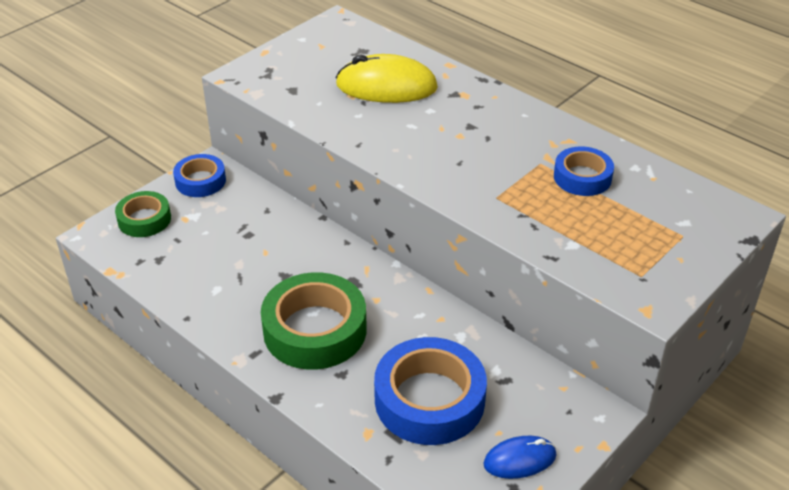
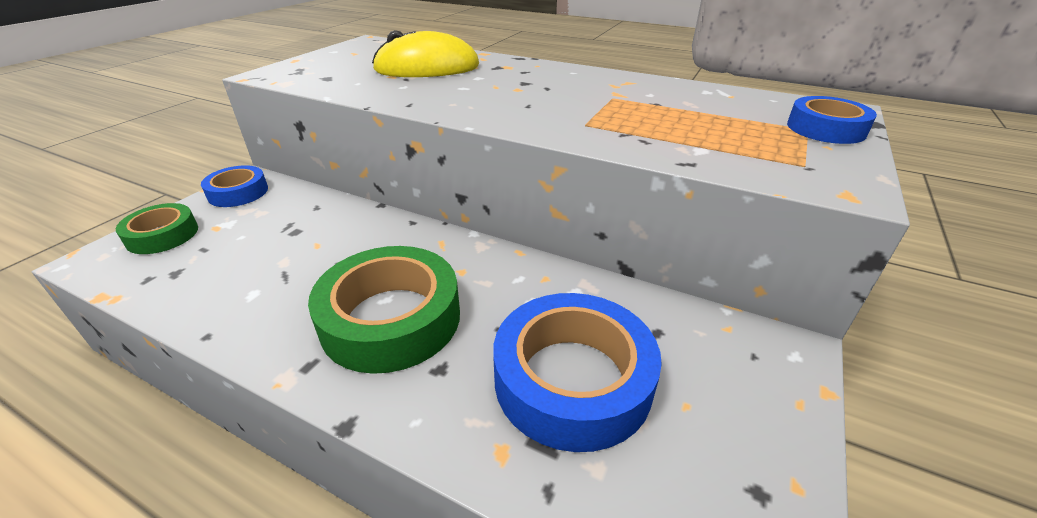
camera: 15 degrees left, 5 degrees down
blue mouse [483,436,556,479] -> none
blue tape [554,146,614,196] -> blue tape moved to [787,96,877,144]

